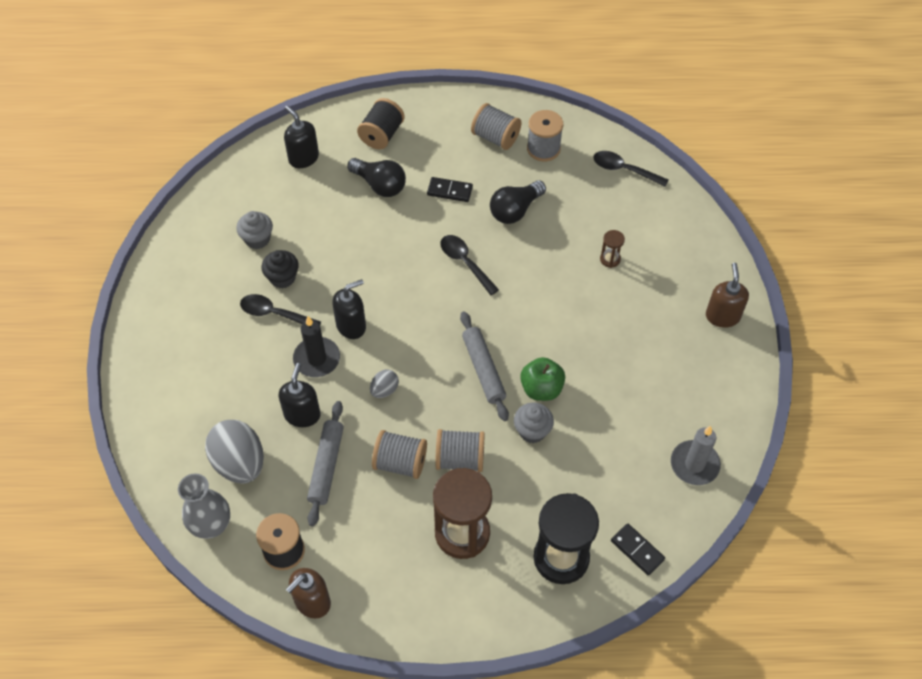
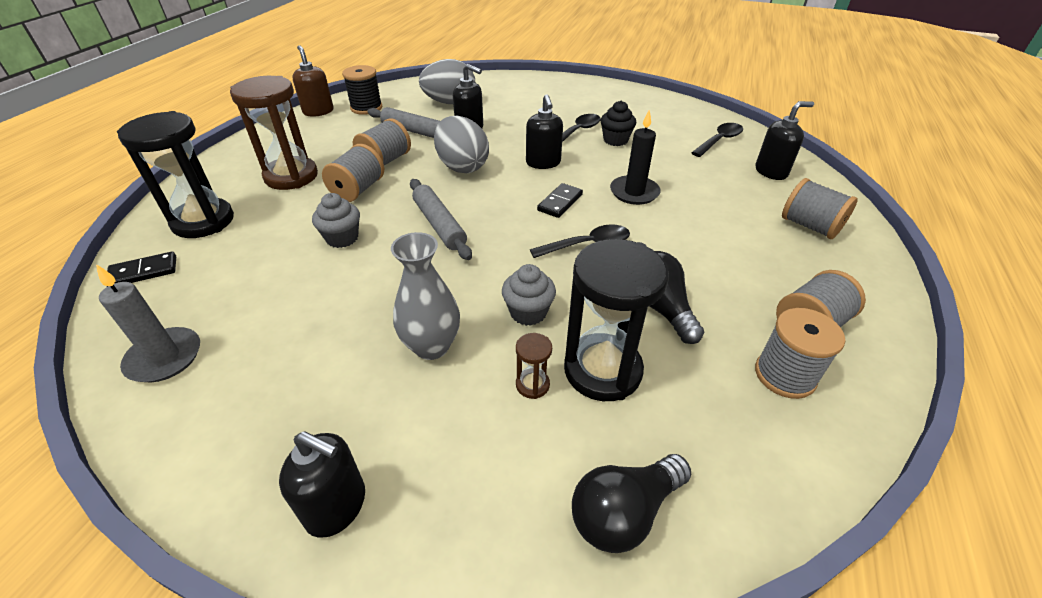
camera: 110 degrees right, 15 degrees down
grey vase [178,473,230,539] -> grey vase moved to [391,232,460,360]
grey cupcake [236,211,273,249] -> grey cupcake moved to [502,264,556,326]
black candle [293,316,340,377] -> black candle moved to [610,109,661,205]
black light bulb [347,158,406,197] -> black light bulb moved to [572,454,691,553]
black spool [357,98,405,149] -> grey spool [782,178,858,239]
grey egg [370,369,399,398] -> grey egg [434,115,489,173], size x2.05
black domino [427,177,473,202] -> black domino moved to [537,183,583,218]
grey rolling pin [460,312,509,421] -> grey rolling pin turned 60 degrees clockwise [410,179,472,260]
green apple [520,357,565,401] -> none
black spoon [593,151,668,187] -> black spoon moved to [691,123,743,157]
brown soap dispenser [706,263,749,328] -> black soap dispenser [279,431,365,537]
none -> black hourglass [564,239,669,401]

